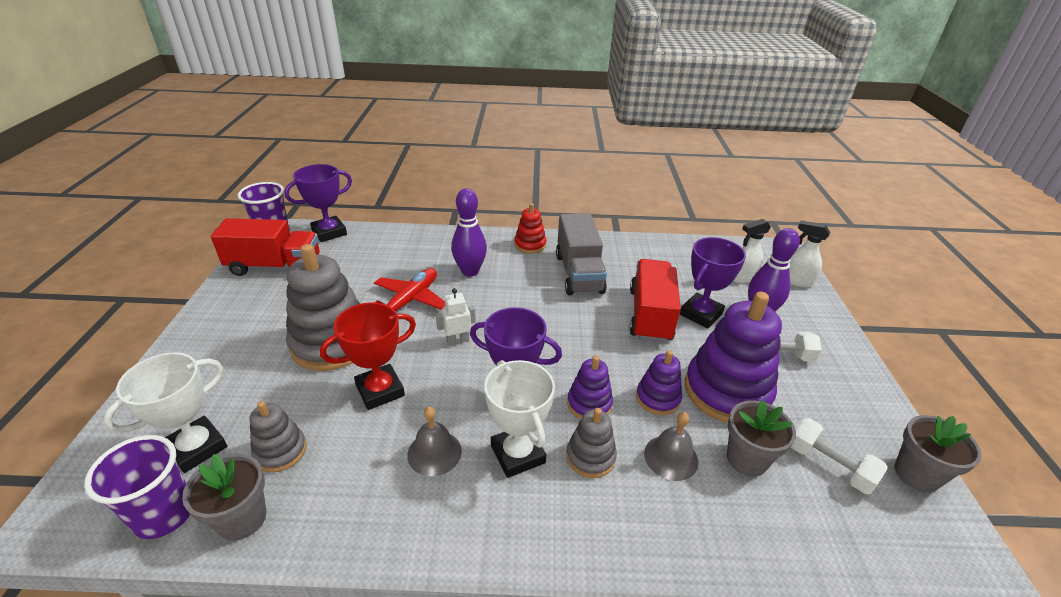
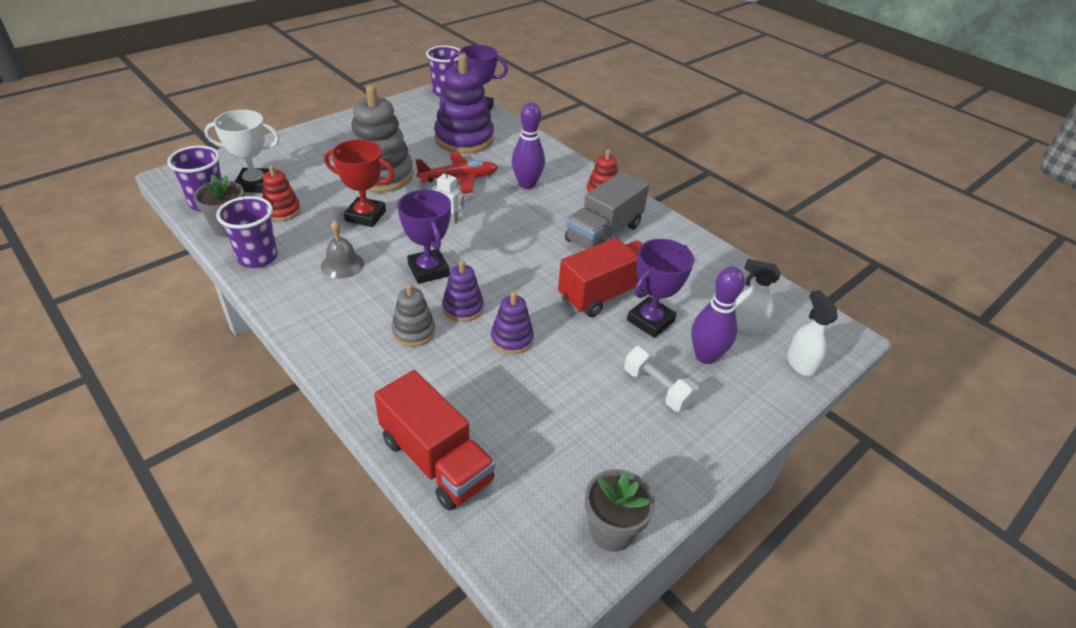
camera: 45 degrees right, 5 degrees up
red truck [211,218,320,276] -> red truck moved to [374,370,495,511]
grey stacking toy [250,401,307,472] -> red stacking toy [262,165,301,221]
white trophy [484,360,555,478] -> none
grey bell [644,412,698,481] -> none
purple trophy [680,237,746,328] -> purple trophy turned 45 degrees counterclockwise [627,239,694,338]
purple stacking toy [685,292,782,423] -> purple stacking toy moved to [434,54,494,154]
grey flower pot [727,400,796,477] -> none
white dumbbell [791,418,888,494] -> none
none -> purple cup [216,196,278,268]

